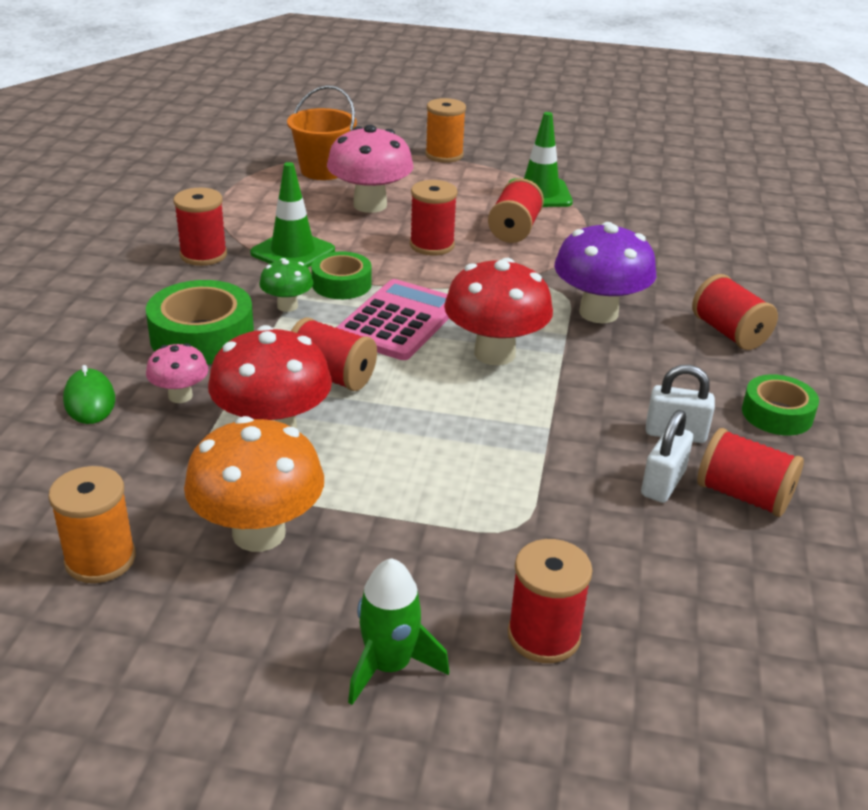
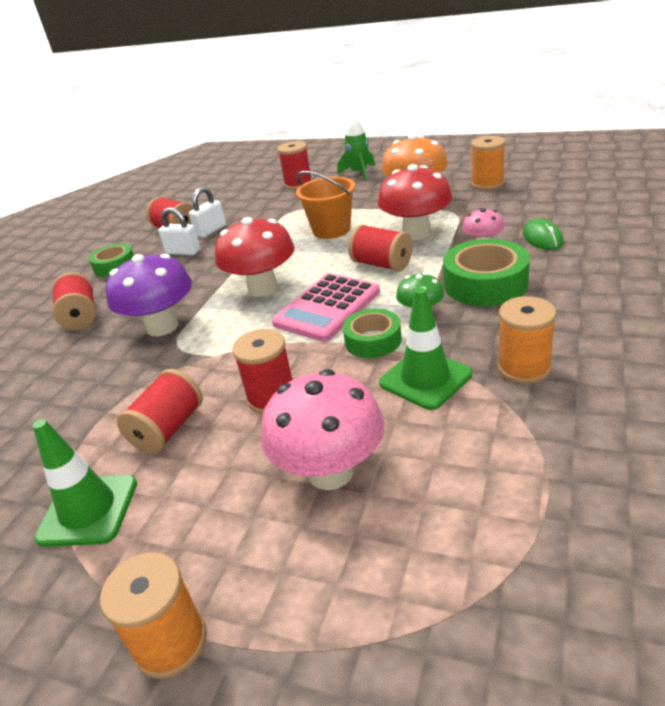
camera: 165 degrees left, 0 degrees up
red spool [174,188,227,266] -> orange spool [498,296,556,384]
orange bucket [287,85,357,180] -> orange bucket moved to [296,171,355,239]

